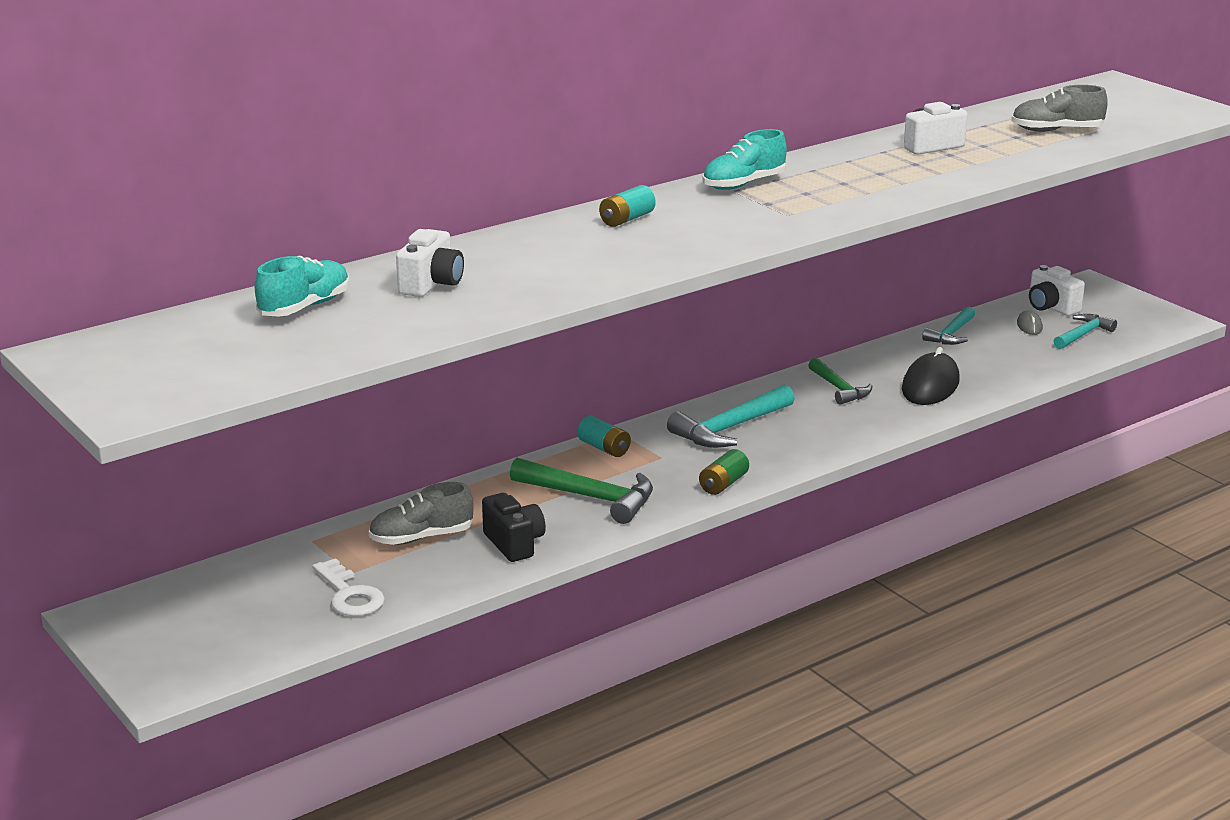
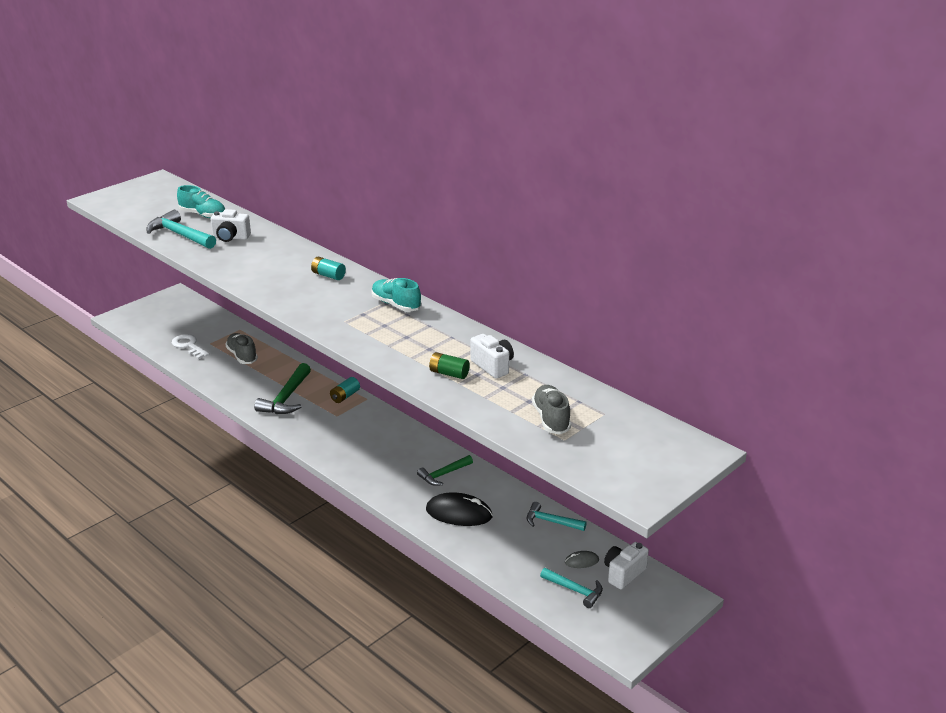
camera: 80 degrees right, 5 degrees up
white key [312,558,385,616] -> white key turned 90 degrees clockwise [172,334,209,359]
black camera [482,493,546,562] -> none
turquoise hammer [667,384,795,448] -> turquoise hammer moved to [146,210,216,249]
green battery [699,449,749,495] -> green battery moved to [429,352,470,379]

